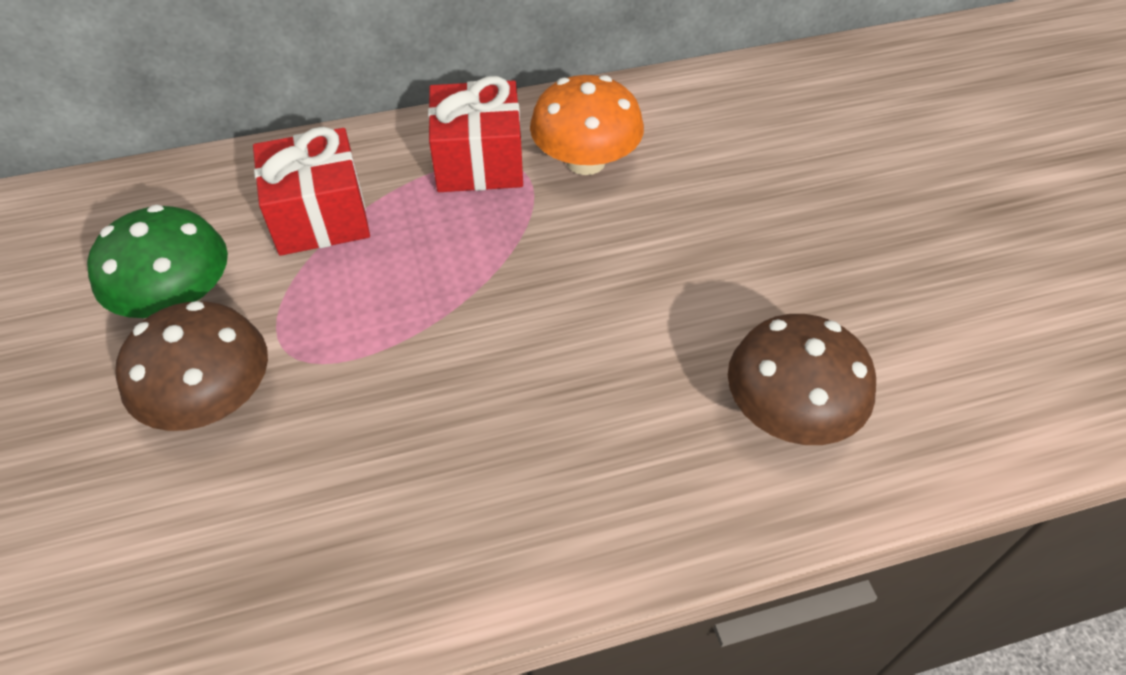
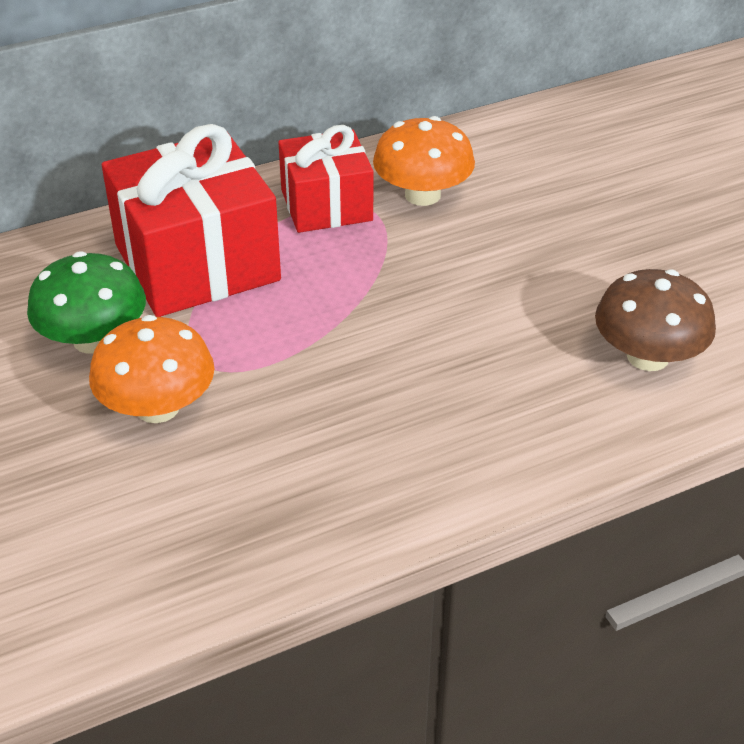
camera: 10 degrees left, 10 degrees down
brown mushroom [115,301,268,431] -> orange mushroom [89,315,215,423]
red gift [253,127,370,256] -> red gift [102,124,281,317], size x1.60

